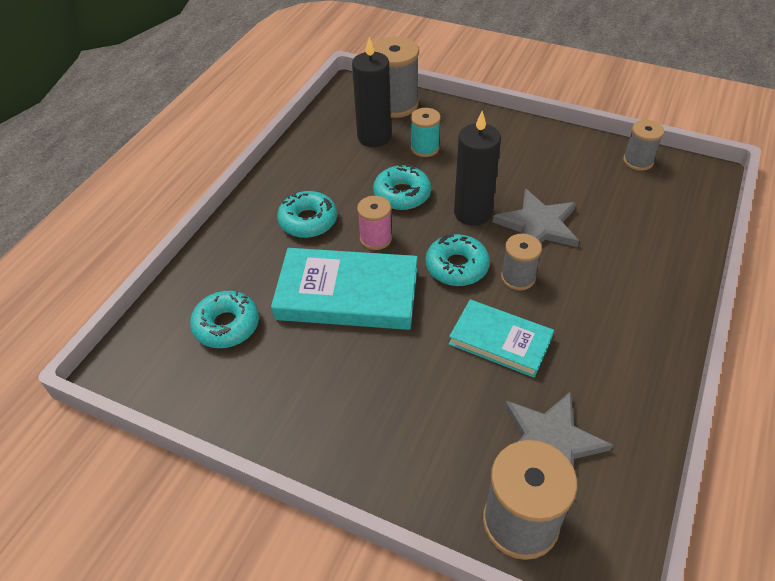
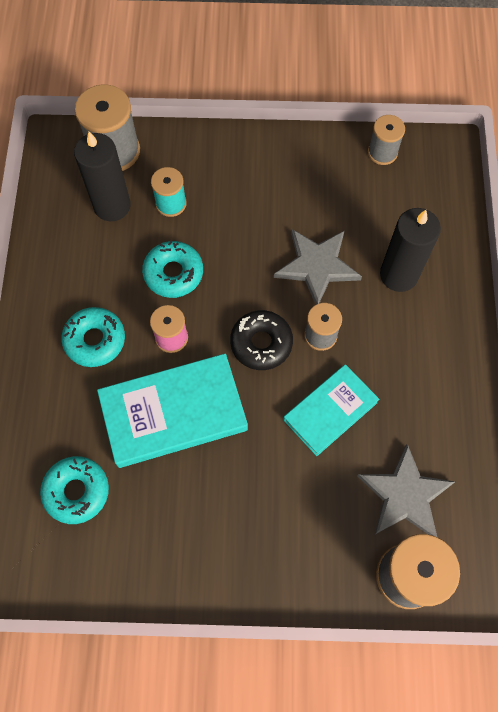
camera: 25 degrees left, 20 degrees up
turquoise donut [426,234,490,286] -> black donut [230,310,293,370]
turquoise book [449,299,554,378] -> turquoise book turned 45 degrees counterclockwise [283,364,379,456]
black candle [454,111,501,226] -> black candle moved to [380,208,441,292]

